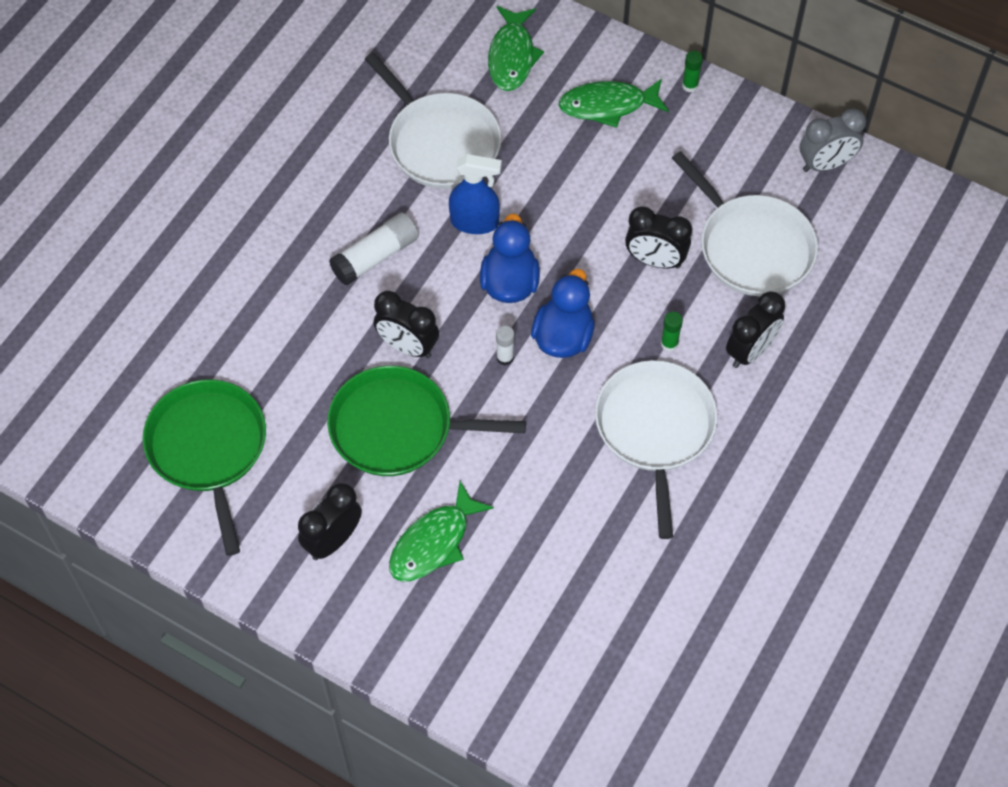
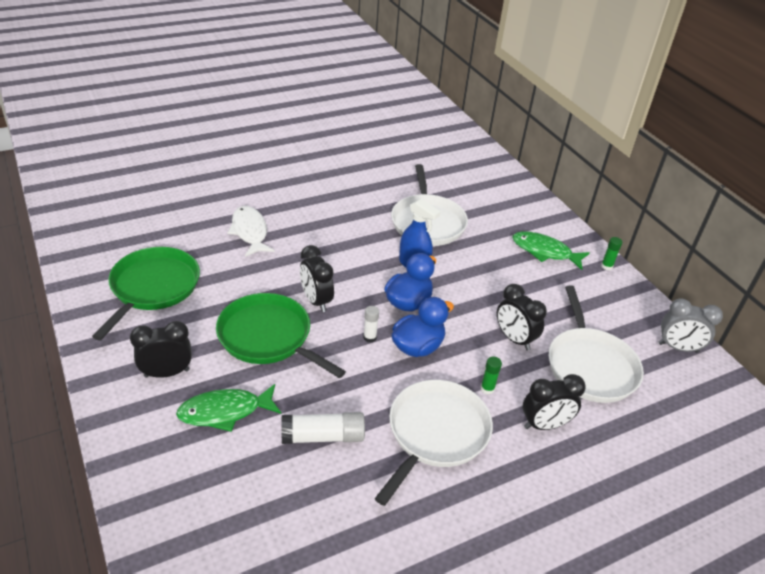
camera: 30 degrees right, 20 degrees down
white glue stick [329,212,419,285] -> white glue stick moved to [281,412,365,444]
green fish [488,6,544,91] -> none
none -> white fish [227,206,275,257]

